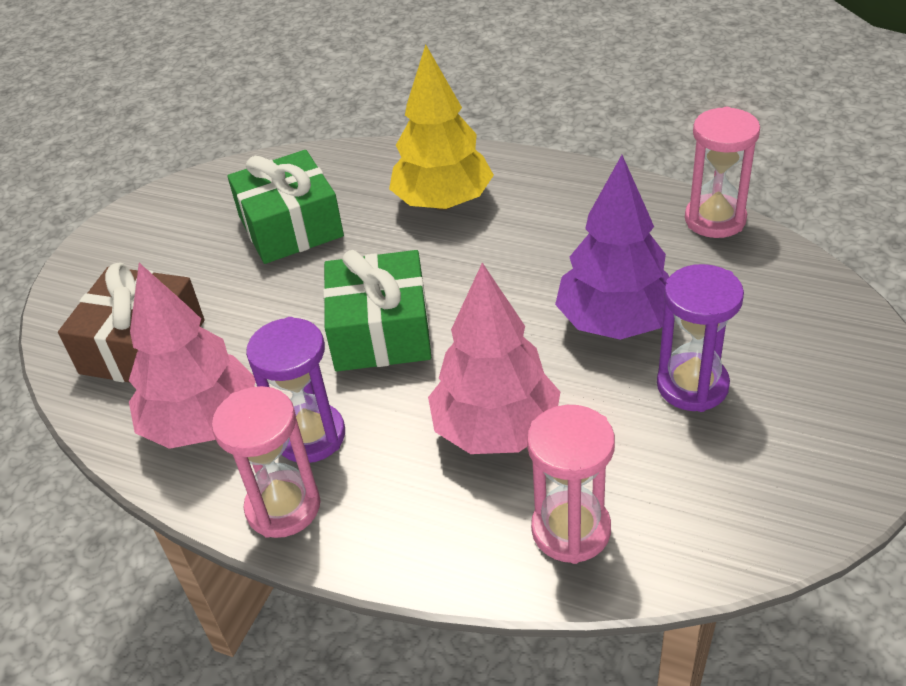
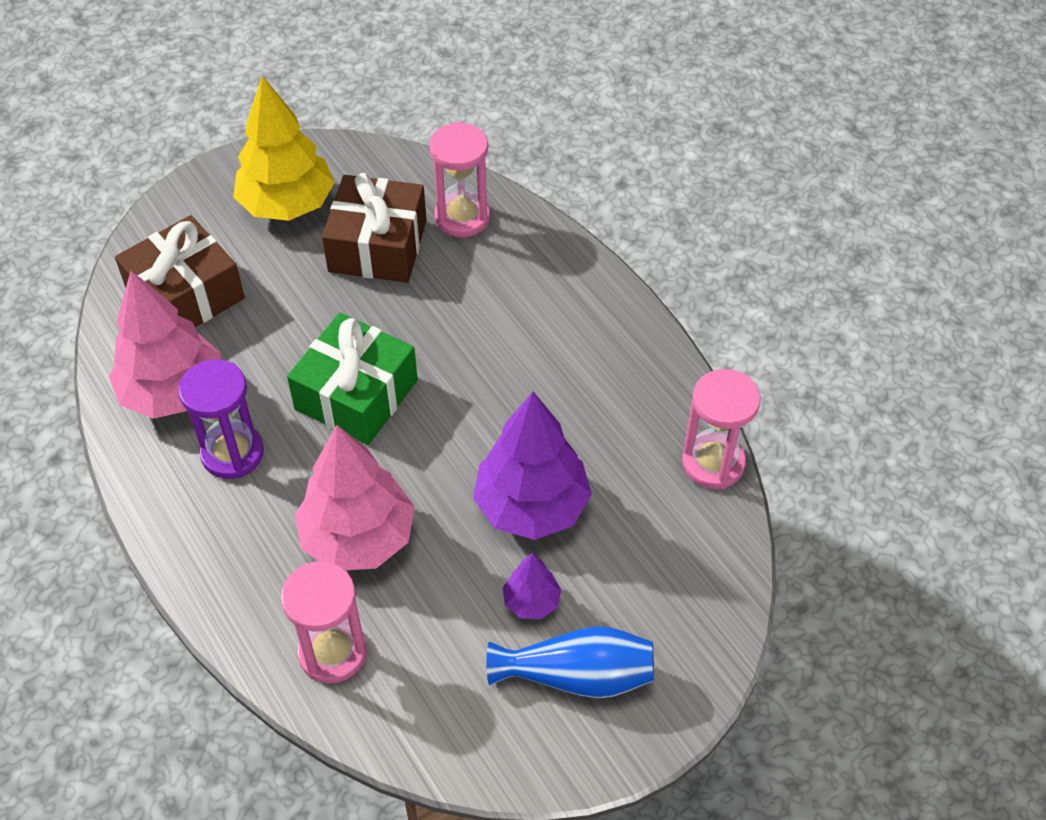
camera: 30 degrees right, 10 degrees up
pink hourglass [212,386,321,538] -> pink hourglass moved to [429,122,490,237]
green gift [227,150,344,264] -> brown gift [322,173,427,283]
yellow tree [389,44,494,210] -> yellow tree moved to [233,76,335,221]
purple hourglass [657,264,744,412] -> purple tree [503,553,561,619]
none -> blue vase [486,626,654,698]

